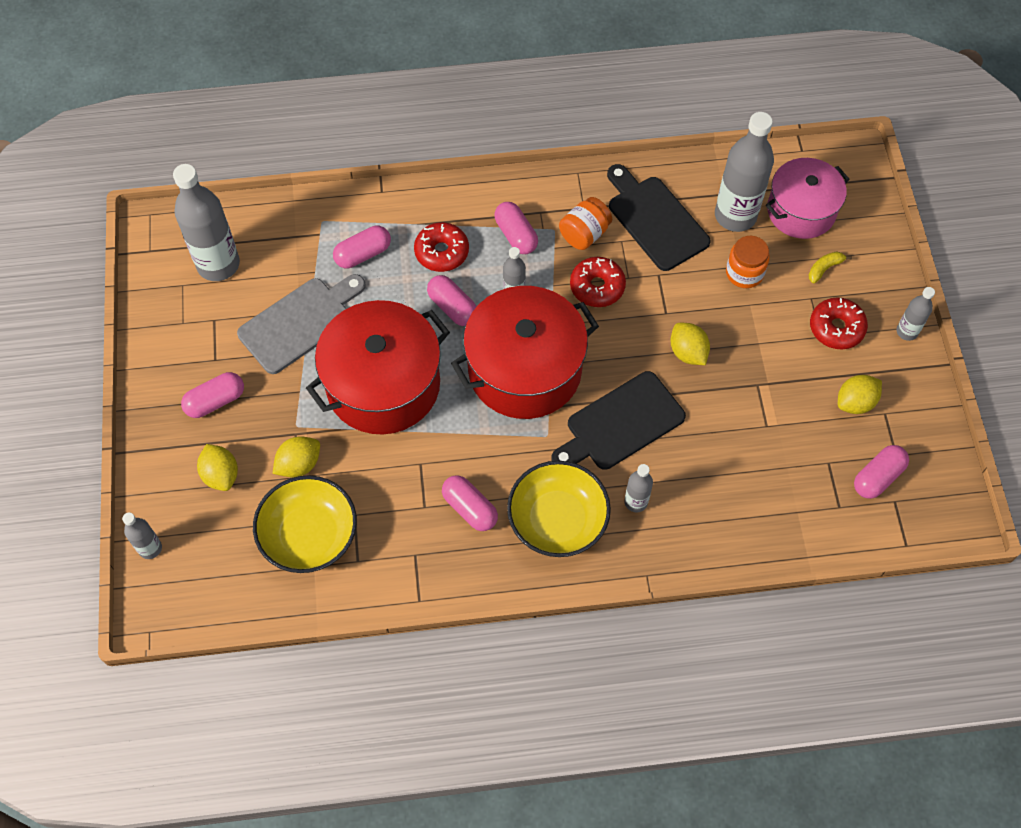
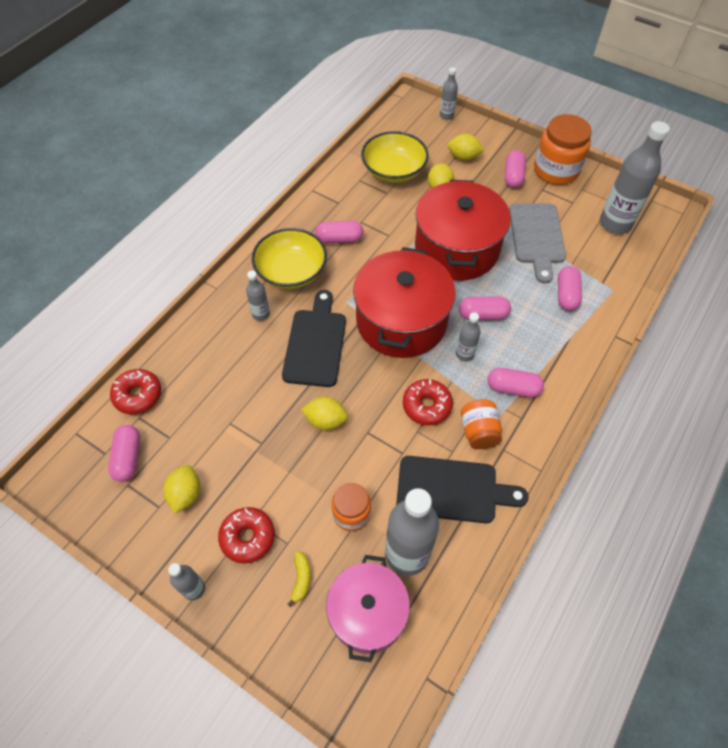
camera: 130 degrees right, 5 degrees down
red donut [414,222,469,272] -> red donut moved to [110,369,161,414]
none -> orange jar [534,114,592,185]

